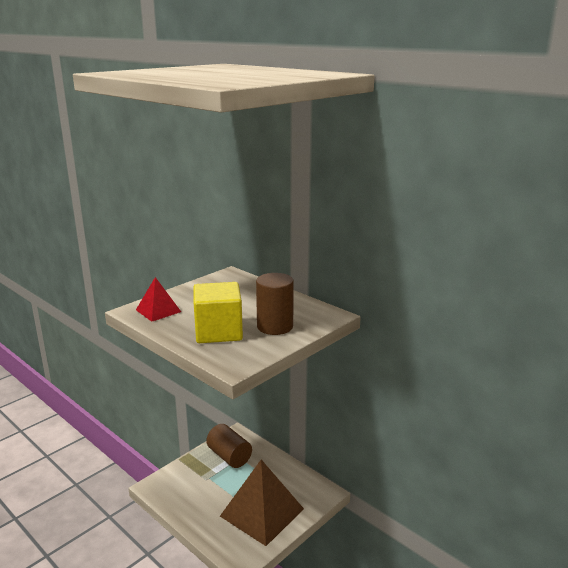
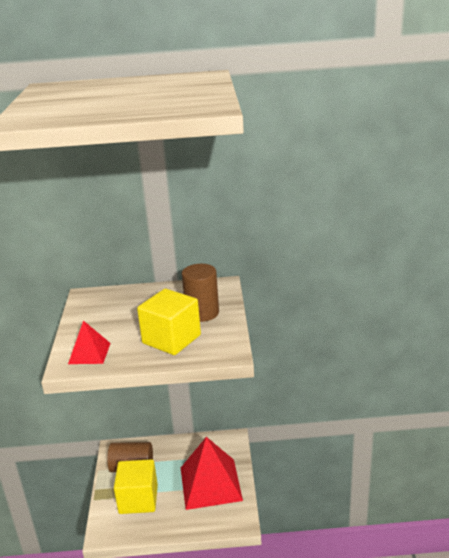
camera: 45 degrees left, 5 degrees up
brown pyramid [220,460,304,546] -> red pyramid [181,437,243,510]
none -> yellow cube [114,459,158,514]

